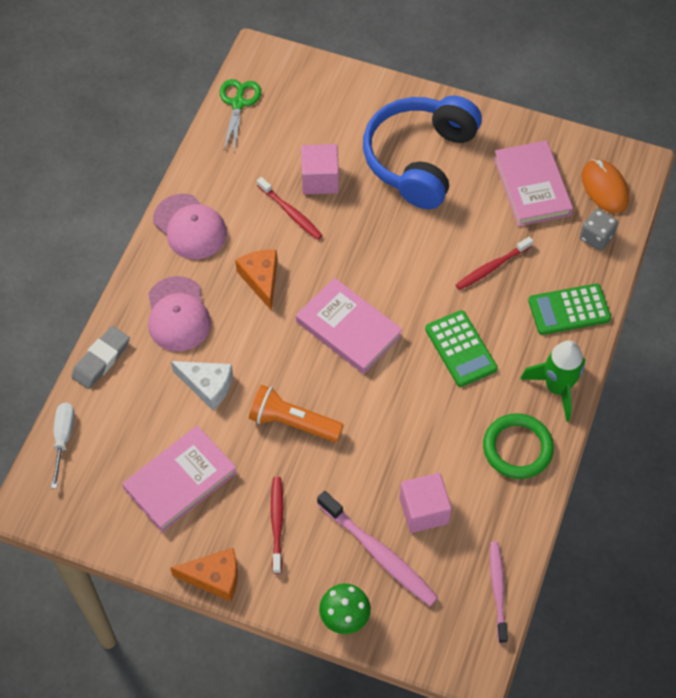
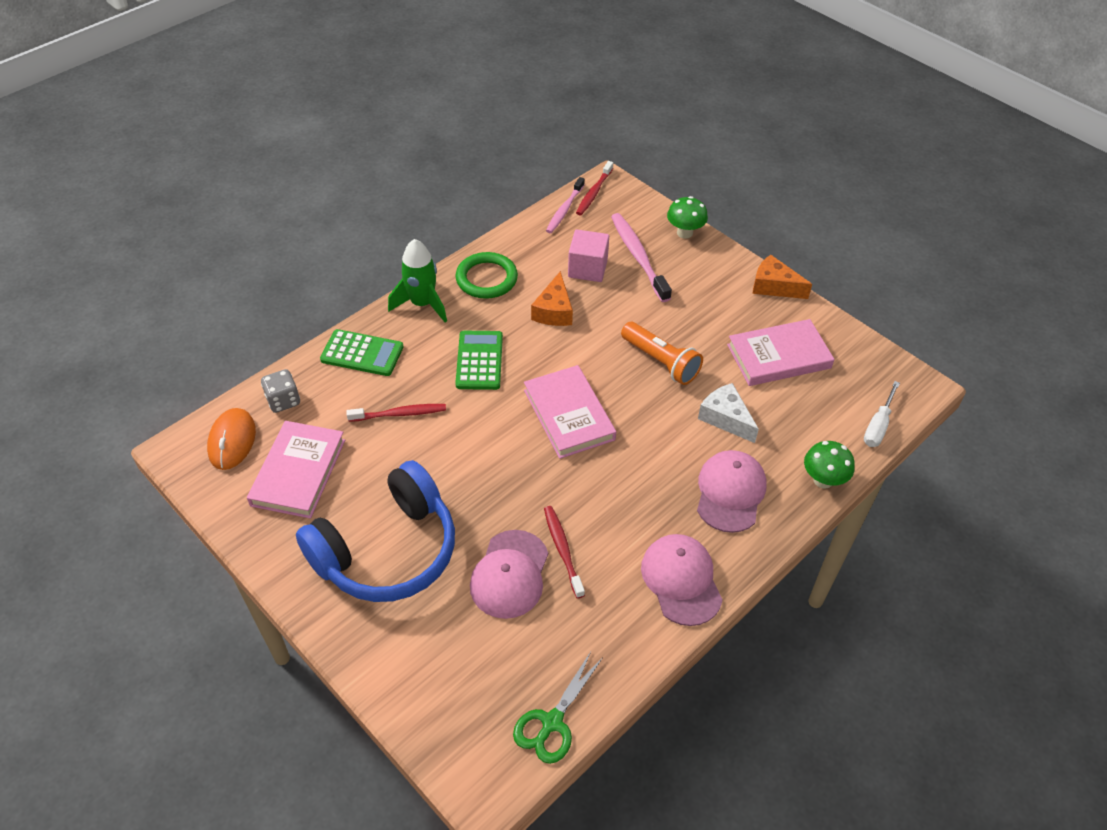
camera: 155 degrees left, 10 degrees down
grey eraser [71,326,130,389] -> green mushroom [804,441,855,489]
orange cheese [235,250,278,311] -> orange cheese moved to [531,271,573,326]
red toothbrush [271,477,284,574] -> red toothbrush moved to [576,161,613,215]
pink cube [301,144,339,195] -> pink cap [470,530,548,619]

